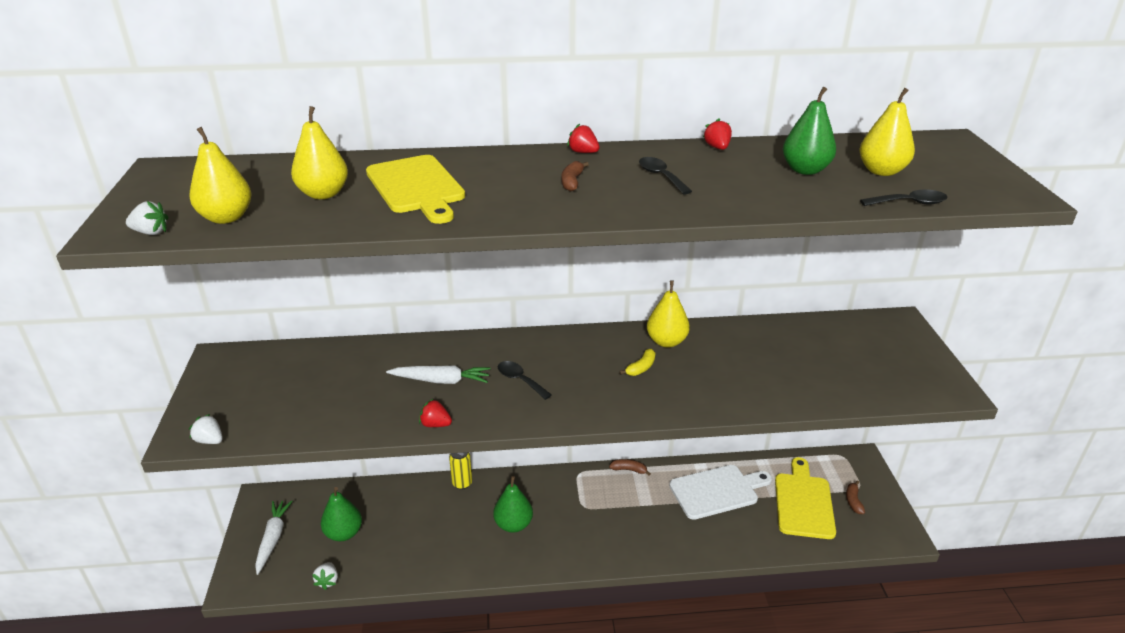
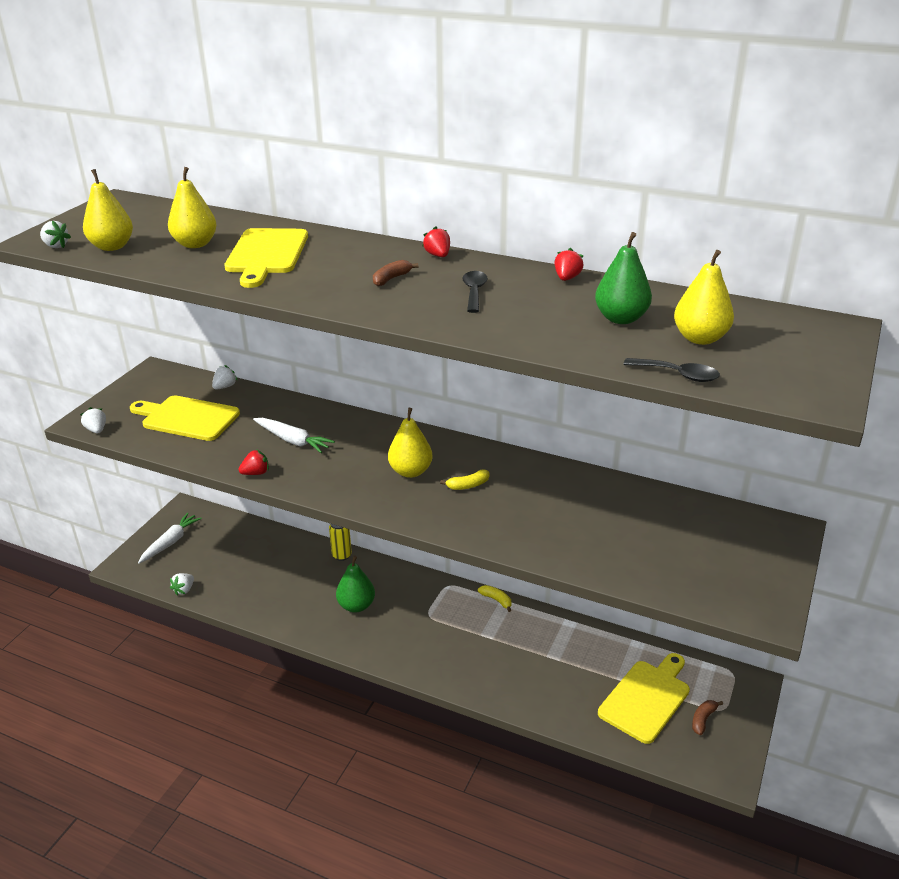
camera: 30 degrees right, 0 degrees up
green pear [321,487,362,541] -> none
red strawberry [419,399,452,427] -> red strawberry turned 105 degrees clockwise [239,449,269,475]
black spoon [498,361,552,400] -> none
brown banana [609,459,651,476] -> yellow banana [478,585,511,612]
yellow pear [647,280,690,348] -> yellow pear moved to [388,408,433,478]
white cutting board [669,465,772,520] -> none
none -> yellow cutting board [130,396,240,441]
none -> white strawberry [212,365,238,389]

